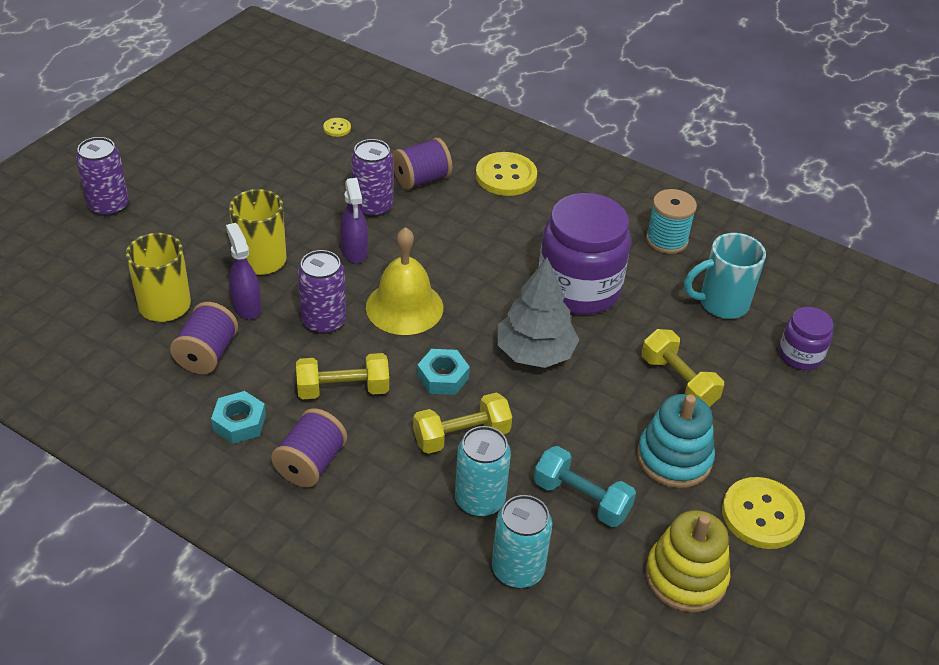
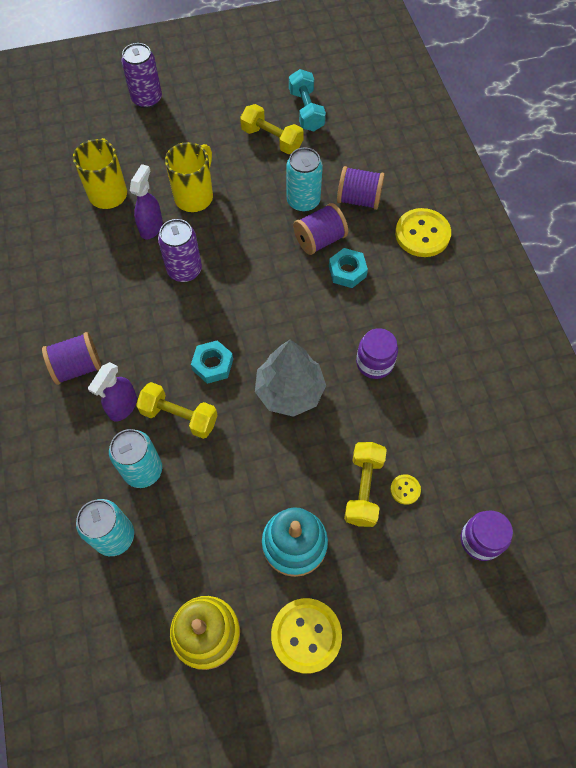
camera: 45 degrees right, 20 degrees up
purple spool [170,302,238,374] -> purple spool moved to [293,203,348,255]
turquoise nut [211,391,266,444] -> turquoise nut moved to [329,248,368,288]
yellow dumbbell [296,353,389,400] -> yellow dumbbell moved to [240,104,304,154]
yellow button [323,118,351,137] -> yellow button moved to [390,474,421,505]
purple spray bottle [340,178,368,264] -> purple spray bottle moved to [88,362,137,421]
purple can [351,139,393,217] -> turquoise can [286,148,323,212]
yellow bell [366,227,443,335] -> none
turquoise dumbbell [534,446,636,527] -> turquoise dumbbell moved to [289,69,326,132]
purple jar [539,193,631,315] -> purple jar [356,328,398,379], size x0.51
turquoise spool [646,189,697,254] -> none
turquoise mug [684,233,766,319] -> none

